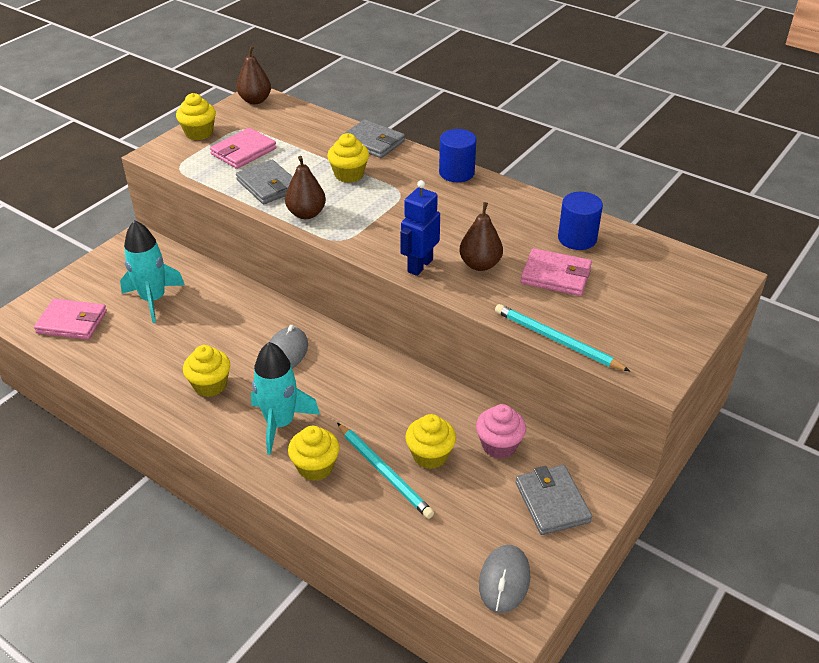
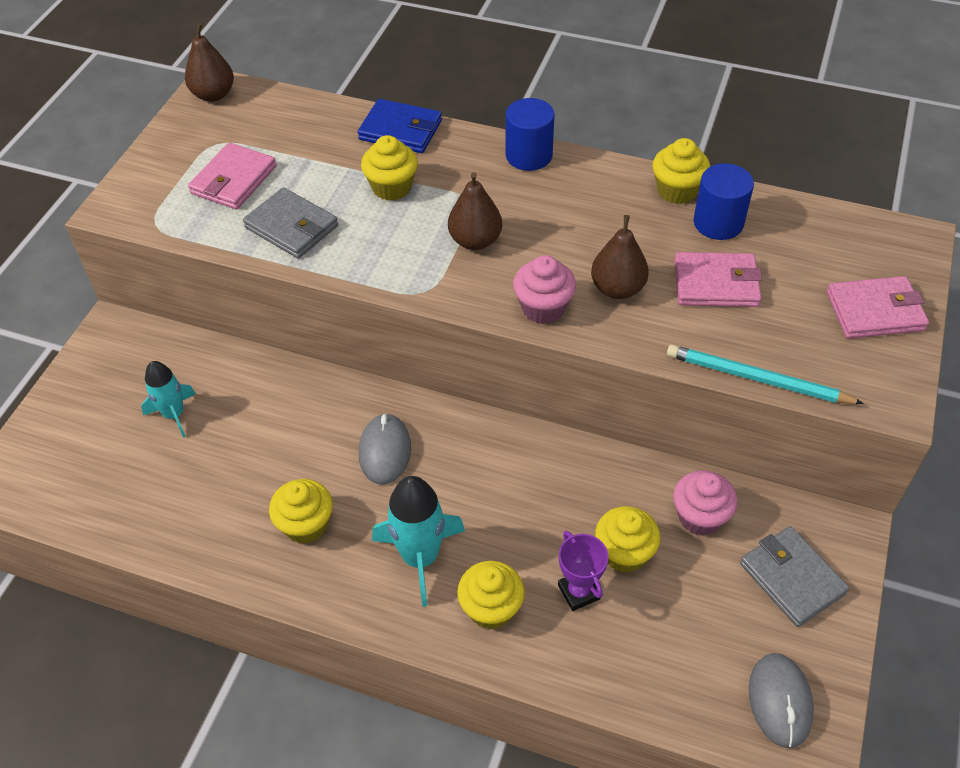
camera: 15 degrees left, 10 degrees up
pink wallet [34,299,107,340] -> pink wallet moved to [827,276,929,339]
turquoise rocket [120,220,185,323] -> turquoise rocket [141,361,196,438], size x0.64
yellow cupcake [176,93,216,140] -> yellow cupcake moved to [653,138,710,204]
brown pear [285,156,326,219] -> brown pear moved to [448,172,502,250]
turquoise pencil [337,423,434,519] -> purple trophy [558,531,609,611]
grey wallet [342,119,405,158] -> blue wallet [358,99,442,153]
blue robot [400,180,440,276] -> pink cupcake [513,255,576,324]

